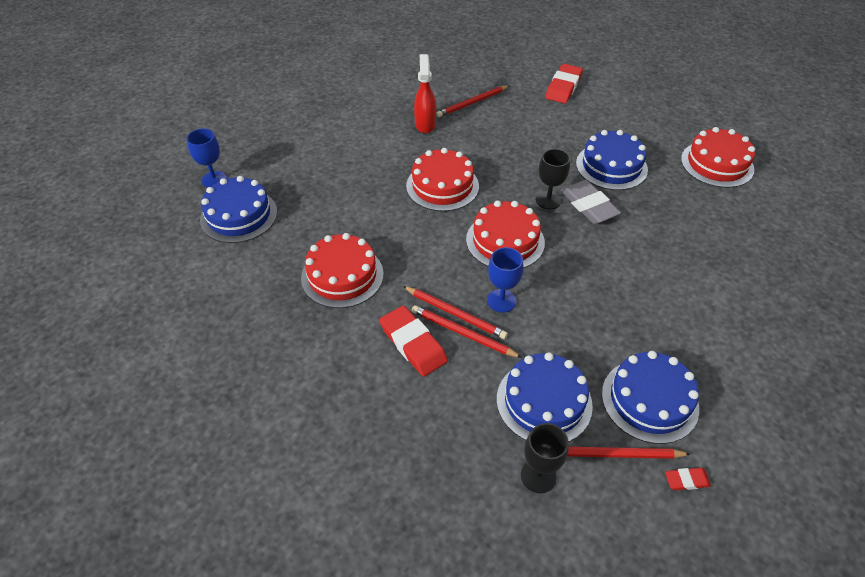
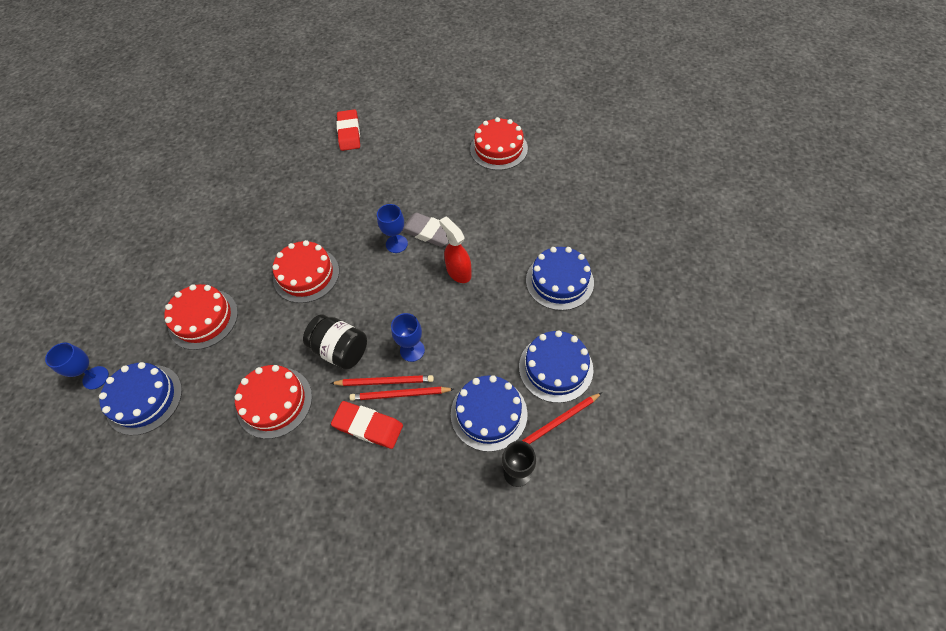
camera: 30 degrees left, 10 degrees up
red spray bottle [414,54,436,133] -> red spray bottle moved to [439,216,471,283]
red pencil [436,85,510,117] -> none
red cake [466,201,545,268] -> red cake moved to [164,284,238,350]
black goblet [536,149,570,210] -> blue goblet [377,204,408,253]
blue cake [576,130,648,190] -> blue cake moved to [526,247,594,311]
red eraser [665,468,711,490] -> none
none -> black jar [303,314,367,370]

